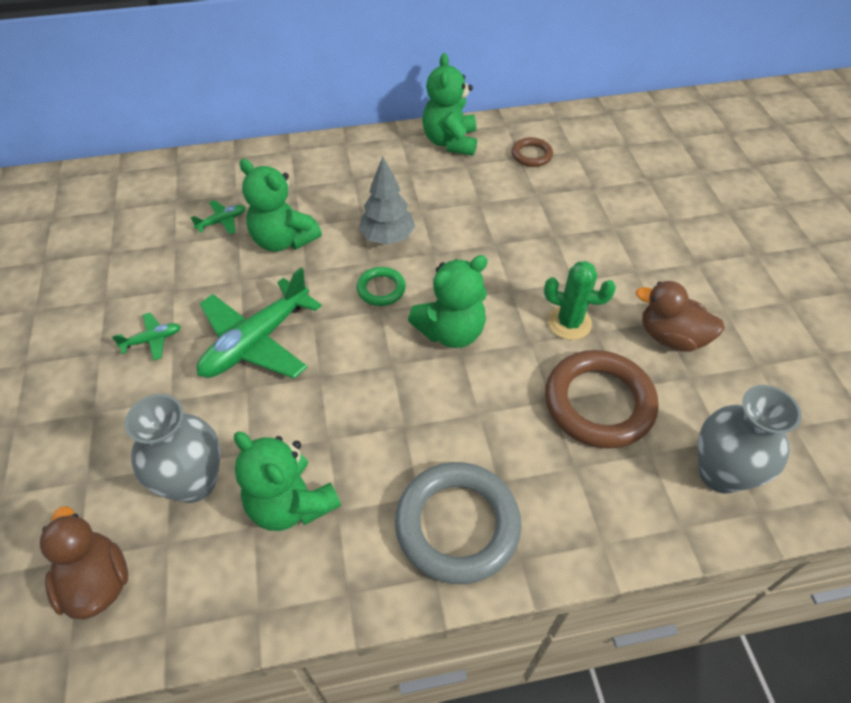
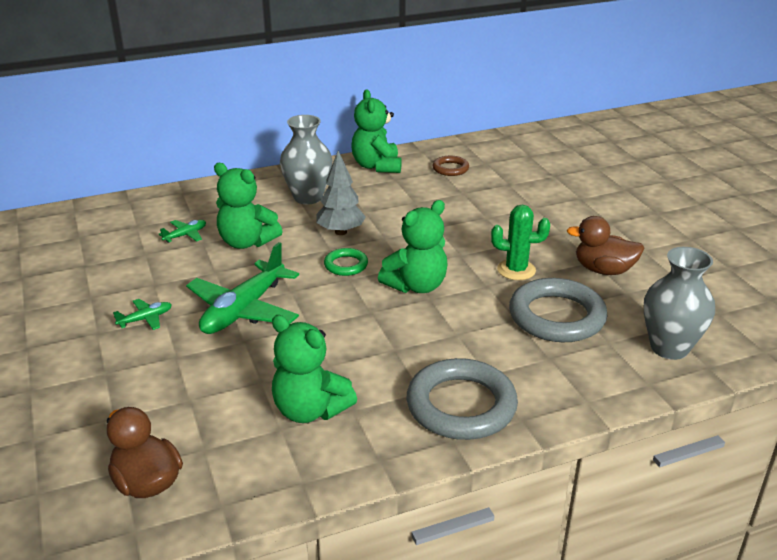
camera: 10 degrees left, 20 degrees down
grey vase [124,394,221,503] -> grey vase moved to [280,115,332,204]
brown ring [545,350,659,449] -> grey ring [509,278,608,342]

